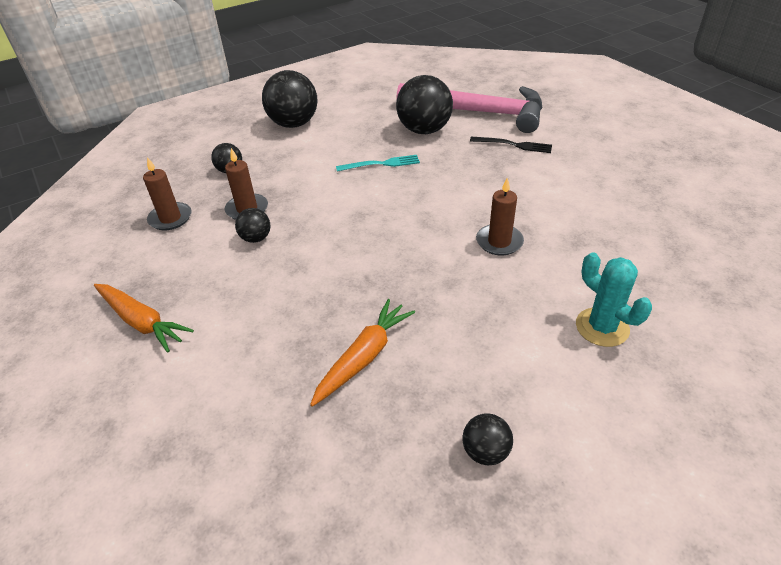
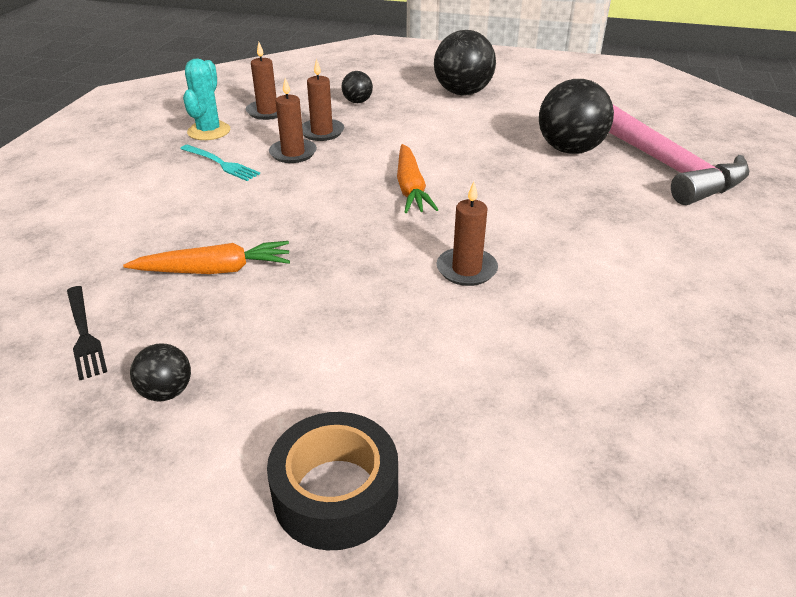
camera: 45 degrees right, 5 degrees down
orange carrot [94,284,194,353] -> orange carrot moved to [397,144,439,213]
black ball [235,208,271,243] -> brown candle [269,78,317,163]
turquoise fork [336,155,420,172] -> turquoise fork moved to [180,144,260,181]
black fork [470,137,552,153] -> black fork moved to [67,286,107,380]
turquoise cactus [576,252,652,347] -> turquoise cactus moved to [183,58,230,140]
none -> black tape [267,412,398,550]

